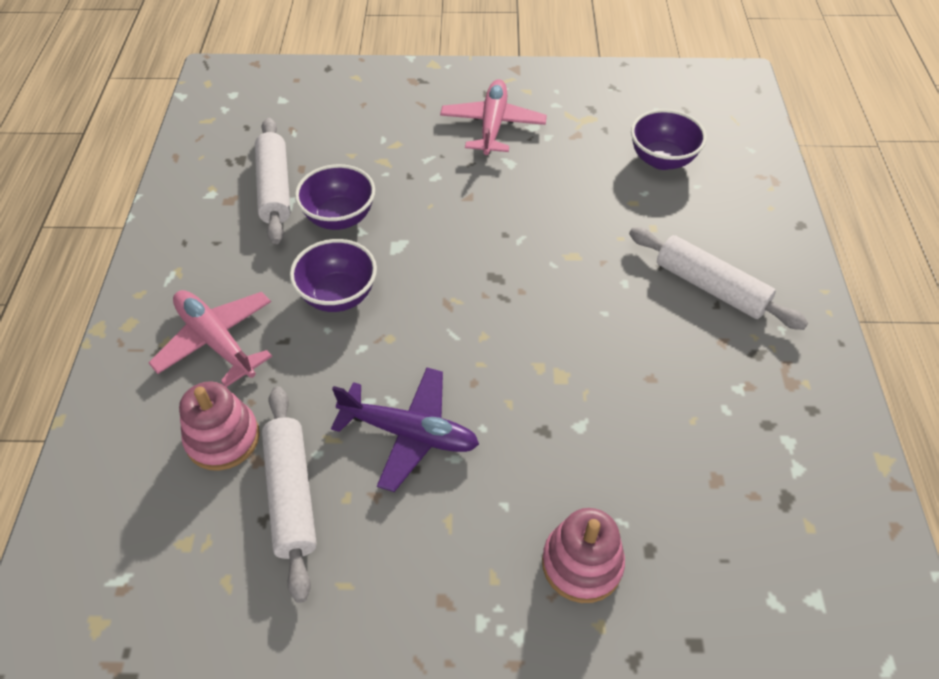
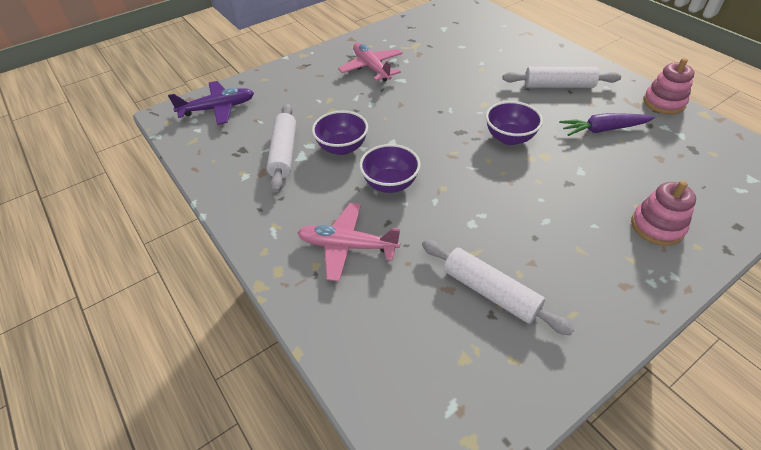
camera: 35 degrees left, 5 degrees down
pink stacking toy [179,381,260,471] -> pink stacking toy moved to [643,58,694,114]
white rolling pin [255,118,291,244] -> white rolling pin turned 45 degrees clockwise [267,104,296,193]
purple plane [331,368,479,492] -> purple plane moved to [168,81,254,125]
purple bowl [631,109,707,170] -> purple bowl moved to [486,101,543,145]
none -> purple carrot [559,113,655,136]

